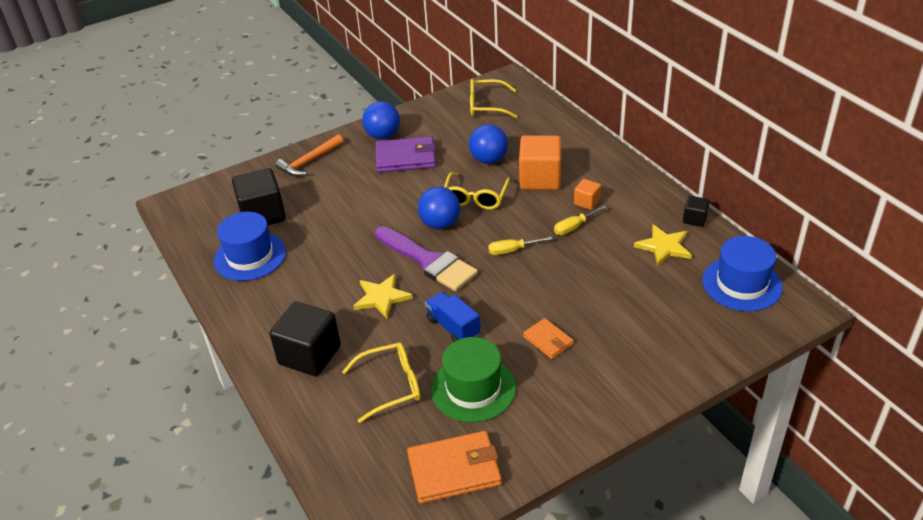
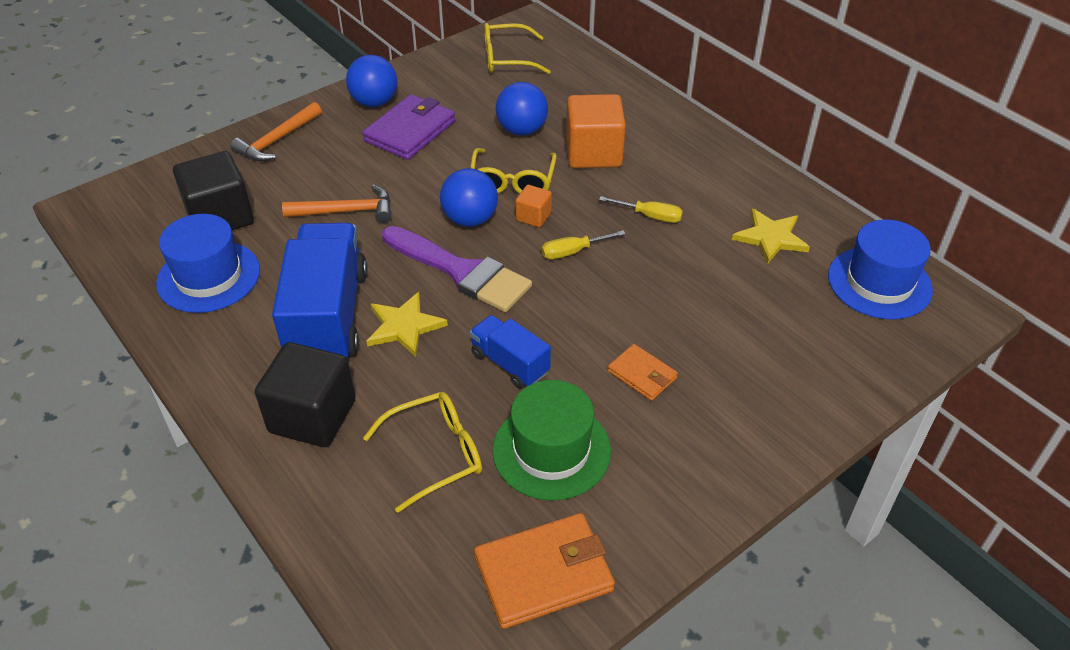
camera: 10 degrees left, 5 degrees up
purple wallet [375,136,436,173] -> purple wallet turned 45 degrees counterclockwise [362,94,455,160]
yellow screwdriver [554,206,607,235] -> yellow screwdriver turned 120 degrees counterclockwise [599,196,683,223]
orange cube [574,179,601,210] -> orange cube moved to [515,185,552,227]
black cube [683,196,710,227] -> none
none -> blue truck [272,223,368,358]
none -> orange hammer [282,184,391,223]

